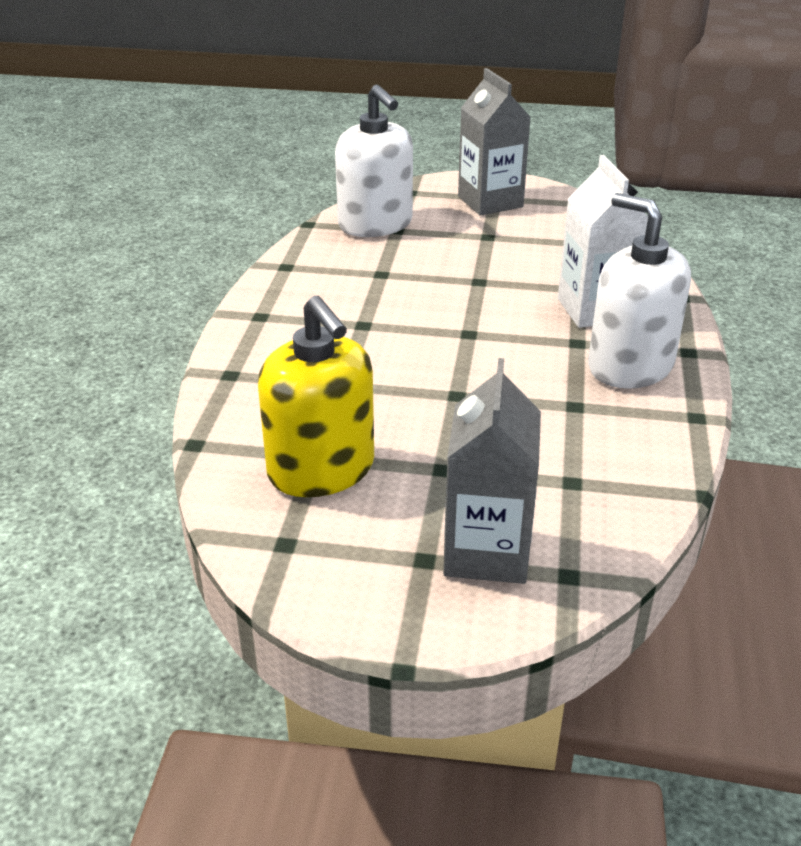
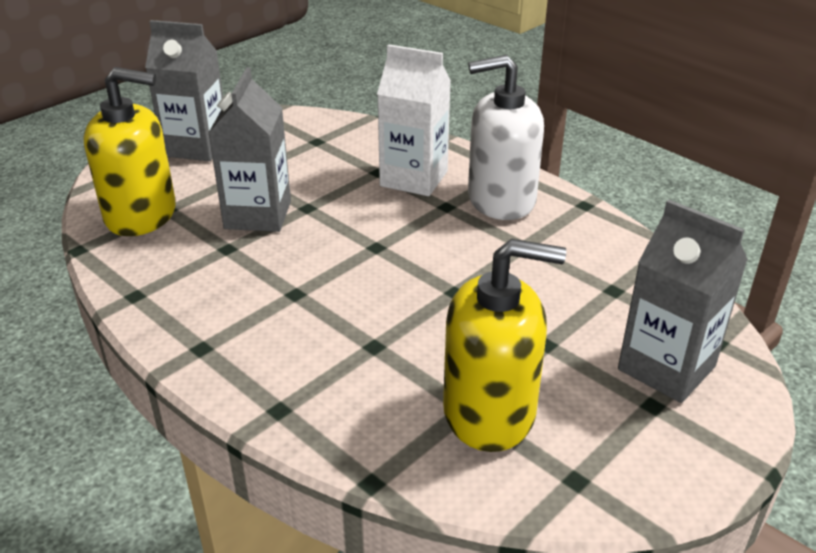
camera: 55 degrees left, 0 degrees up
white soap dispenser [335,85,413,237] -> yellow soap dispenser [83,67,176,236]
none -> grey carton [209,67,291,232]

